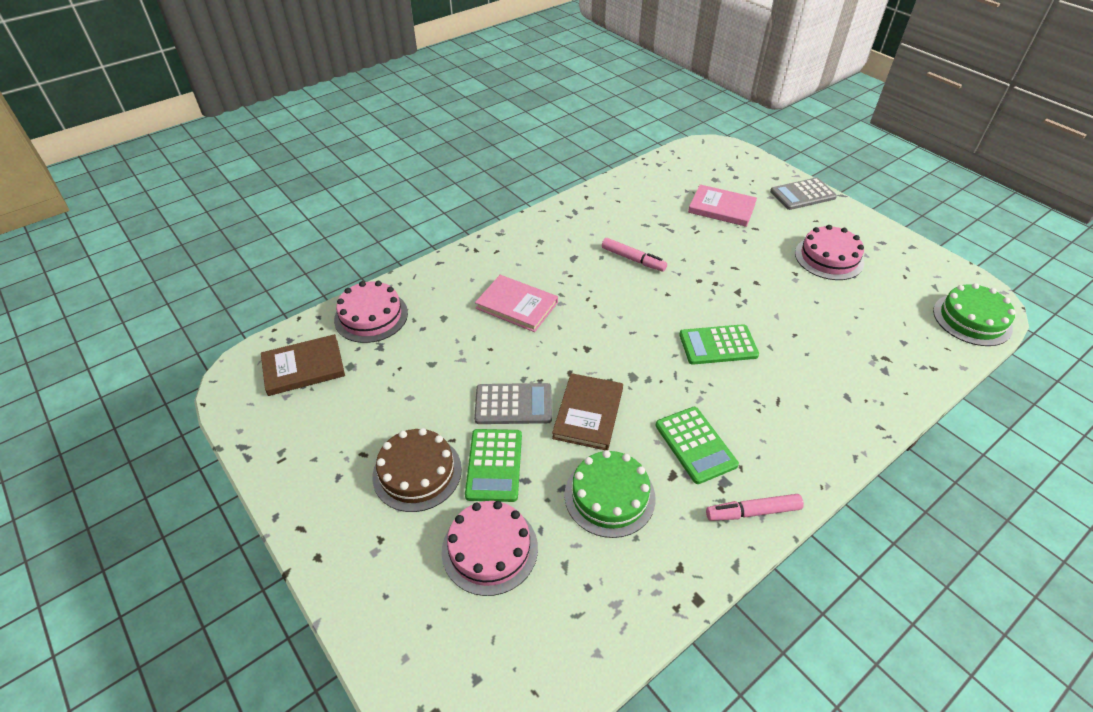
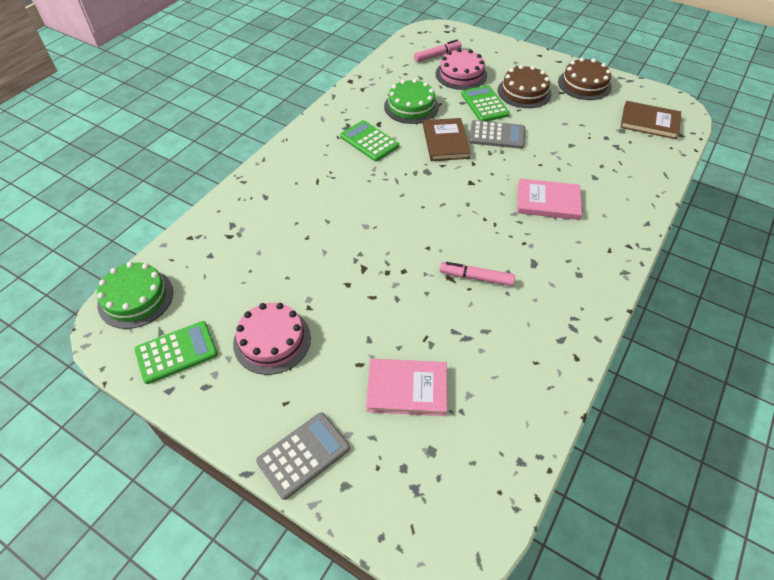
camera: 160 degrees right, 5 degrees up
brown book [261,334,345,396] -> brown book turned 60 degrees clockwise [620,101,681,139]
pink cake [334,281,408,343] -> none
grey calculator [474,383,552,424] -> grey calculator turned 150 degrees counterclockwise [469,120,525,149]
green calculator [679,324,759,365] -> green calculator moved to [134,321,218,384]
pink marker [706,494,804,521] -> pink marker moved to [414,40,462,62]
none -> brown cake [558,58,612,100]

